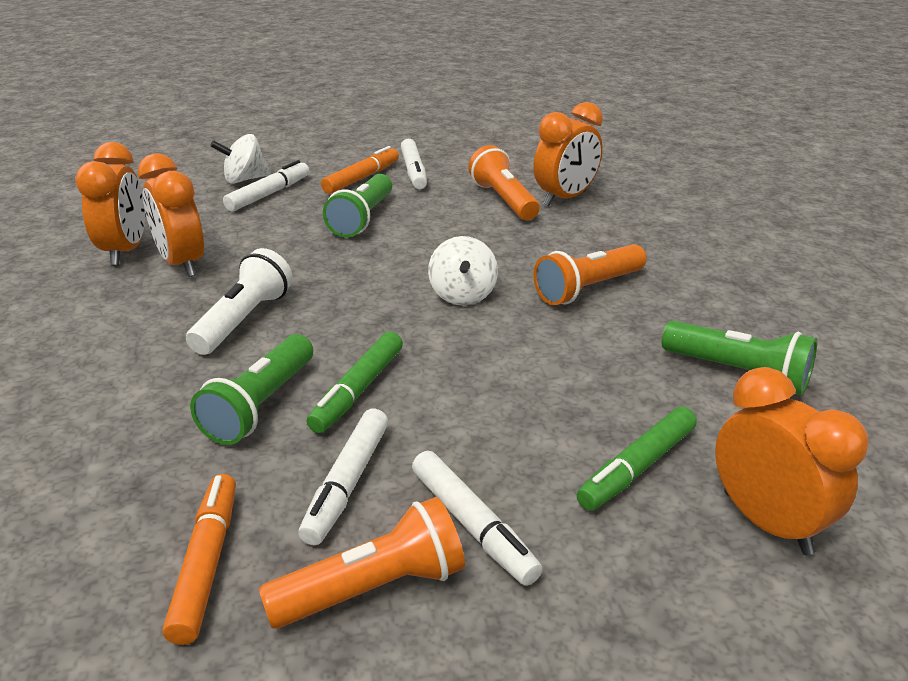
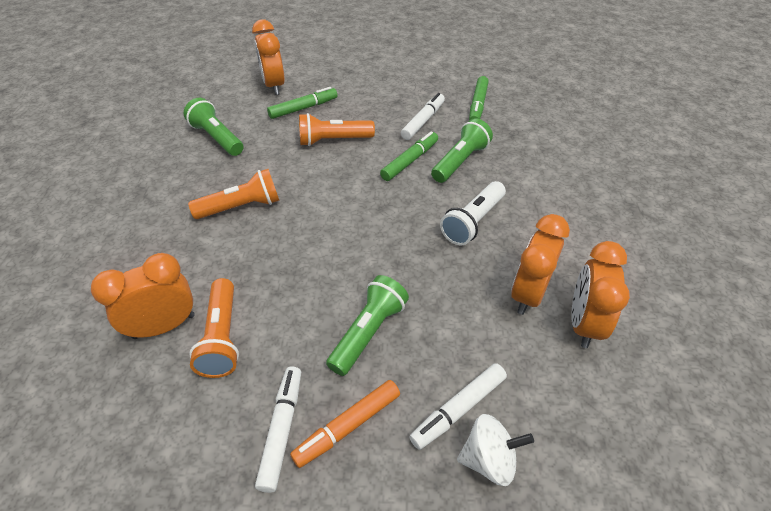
camera: 165 degrees left, 15 degrees up
orange clock [138,153,204,277] -> orange clock turned 135 degrees counterclockwise [511,214,570,315]
orange marker [163,474,236,645] -> green marker [469,76,489,121]
orange flashlight [259,497,465,629] -> orange flashlight moved to [299,113,375,146]
white marker [412,451,543,586] -> none
white spinning top [428,236,498,306] -> none

